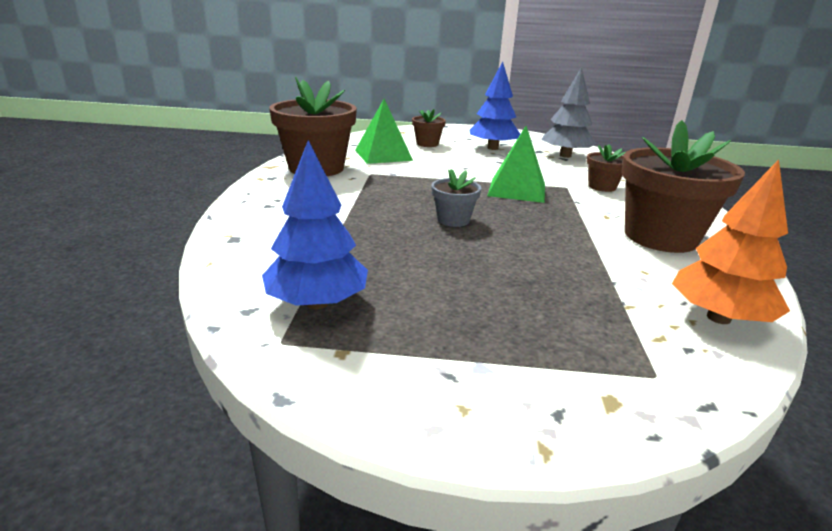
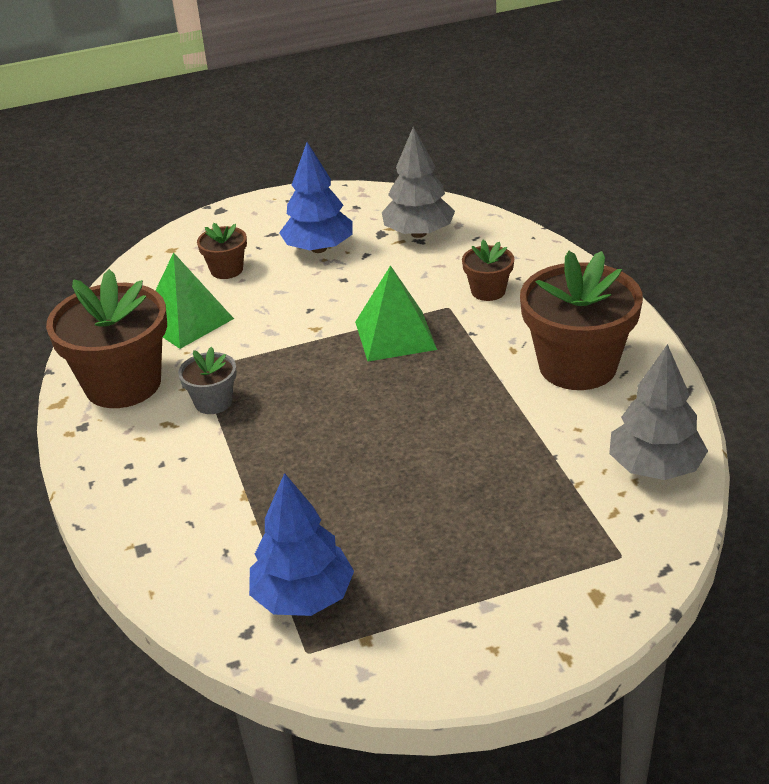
camera: 20 degrees left, 10 degrees up
grey flower pot [431,169,481,227] -> grey flower pot moved to [178,347,237,414]
orange tree [672,159,790,324] -> grey tree [609,344,708,480]

